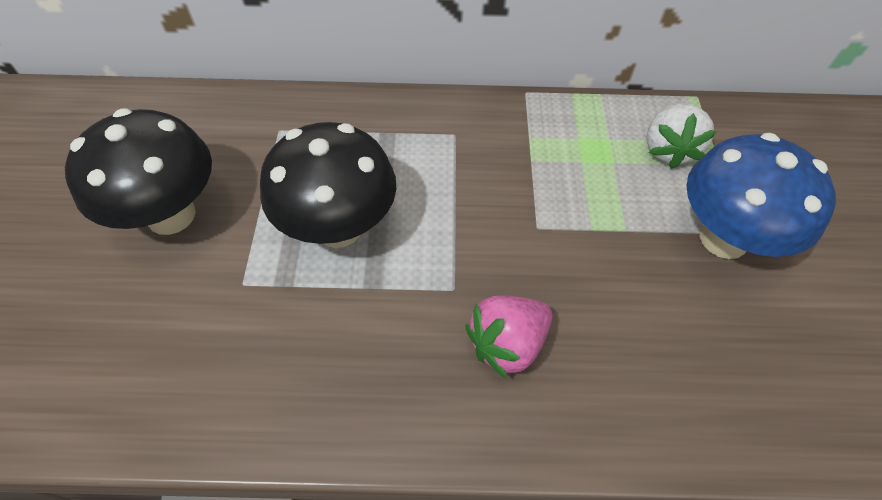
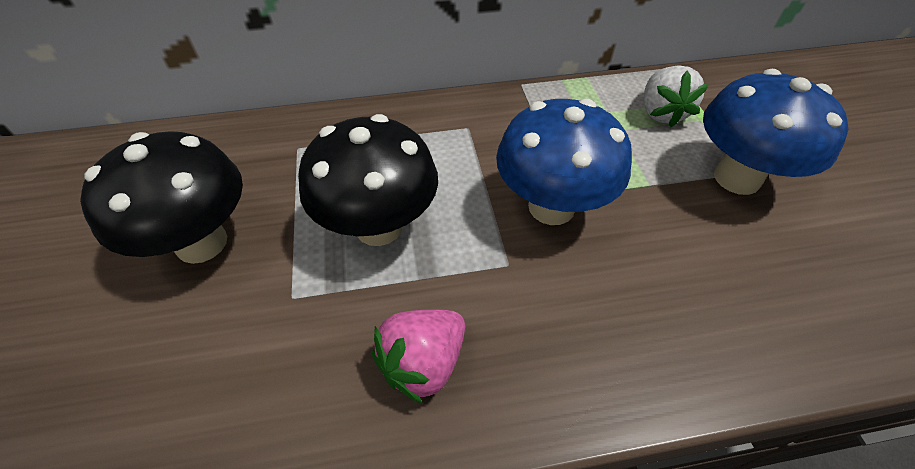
camera: 10 degrees left, 5 degrees down
pink strawberry [465,295,553,379] -> pink strawberry moved to [372,310,465,404]
none -> blue mushroom [496,99,632,225]

